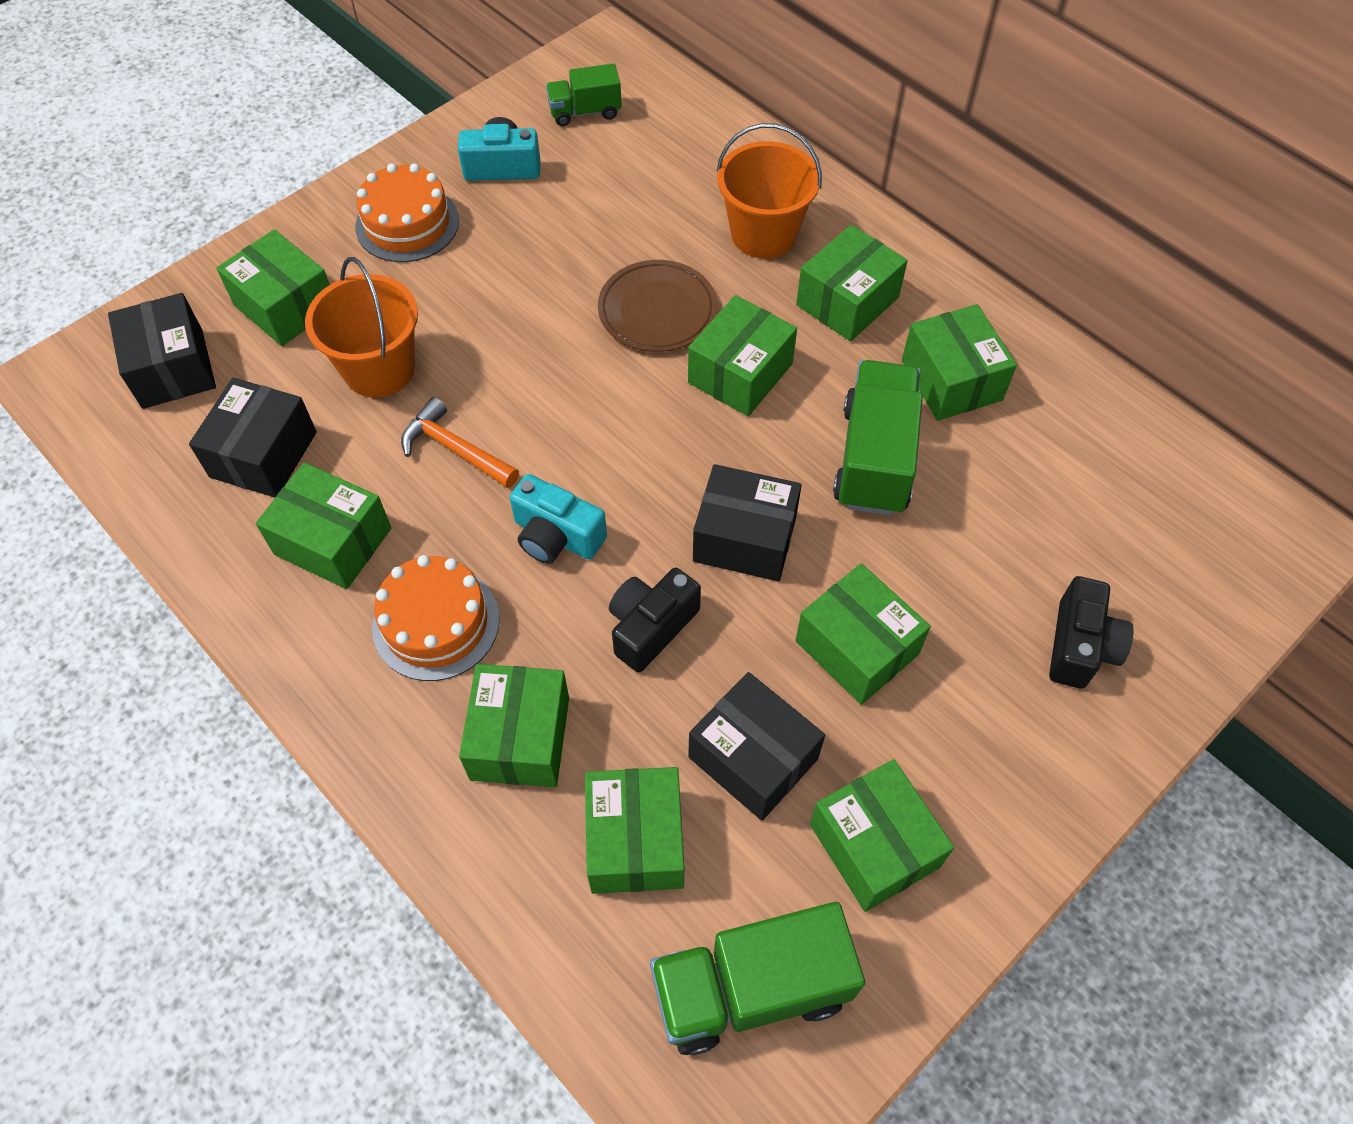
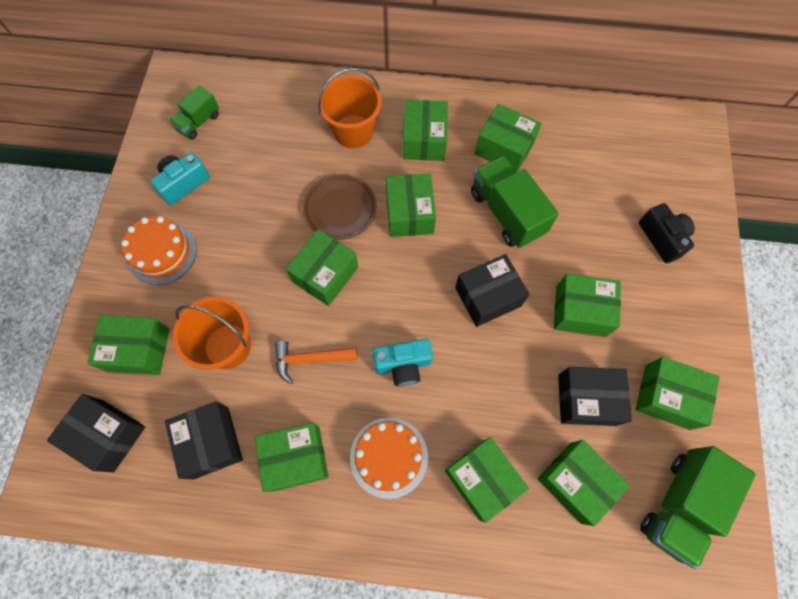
camera: 40 degrees left, 10 degrees up
black camera [609,568,701,672] -> none
none -> green box [286,229,358,306]

